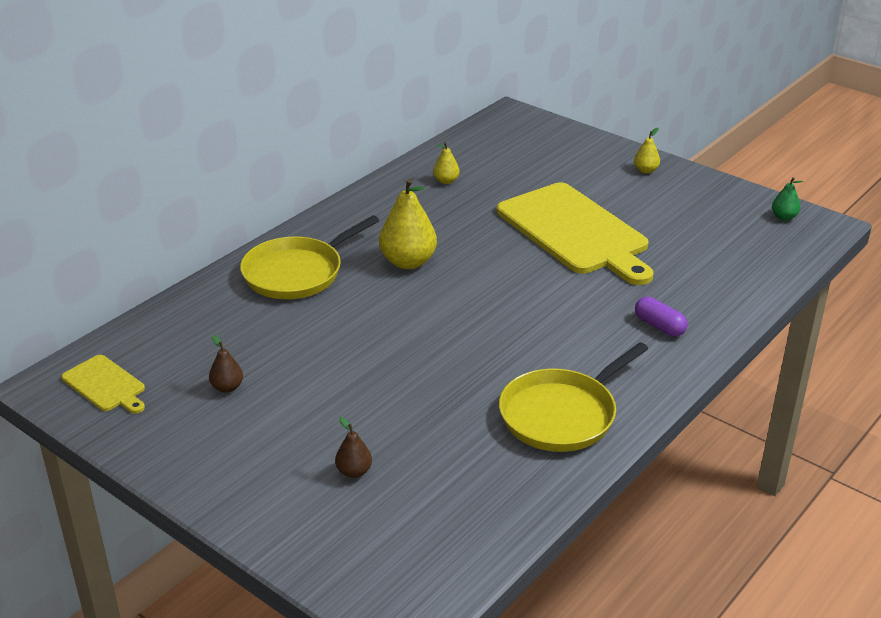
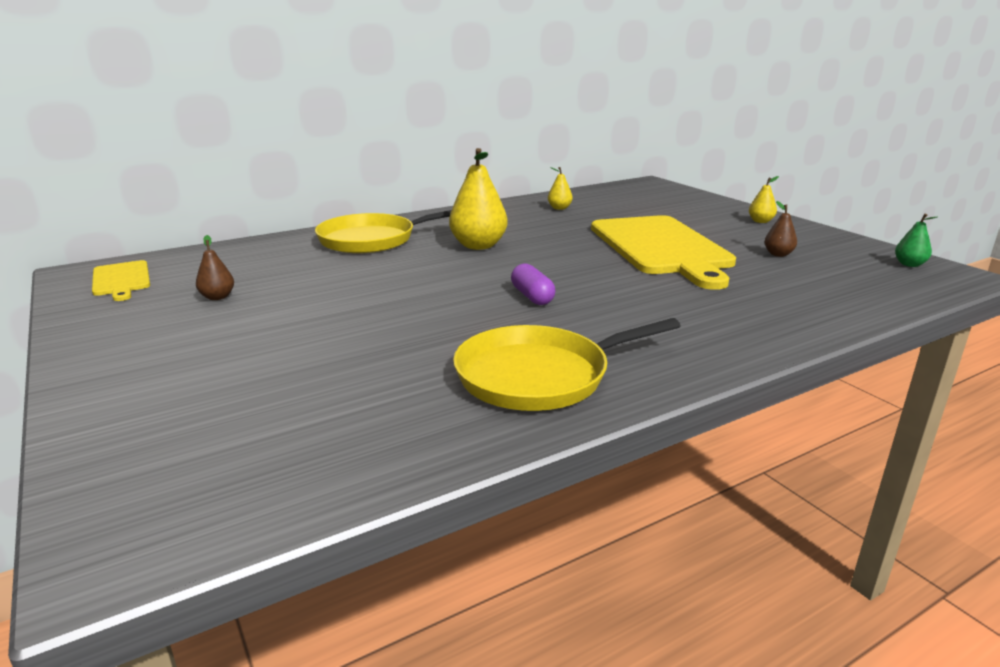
camera: 20 degrees right, 10 degrees down
brown pear [335,417,372,478] -> brown pear moved to [764,201,797,257]
purple capsule [635,297,688,336] -> purple capsule moved to [511,264,555,305]

